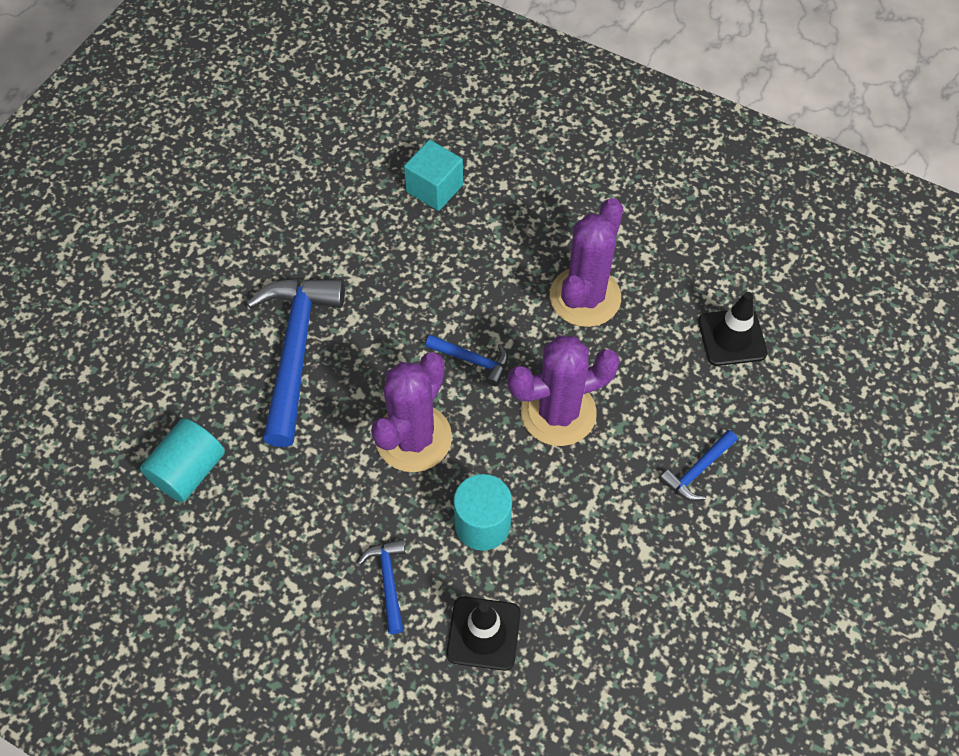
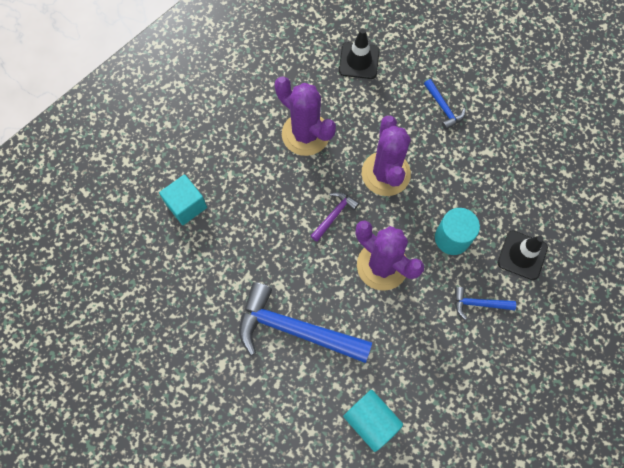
camera: 75 degrees left, 10 degrees up
blue hammer [426,335,508,386] -> purple hammer [311,192,359,242]

